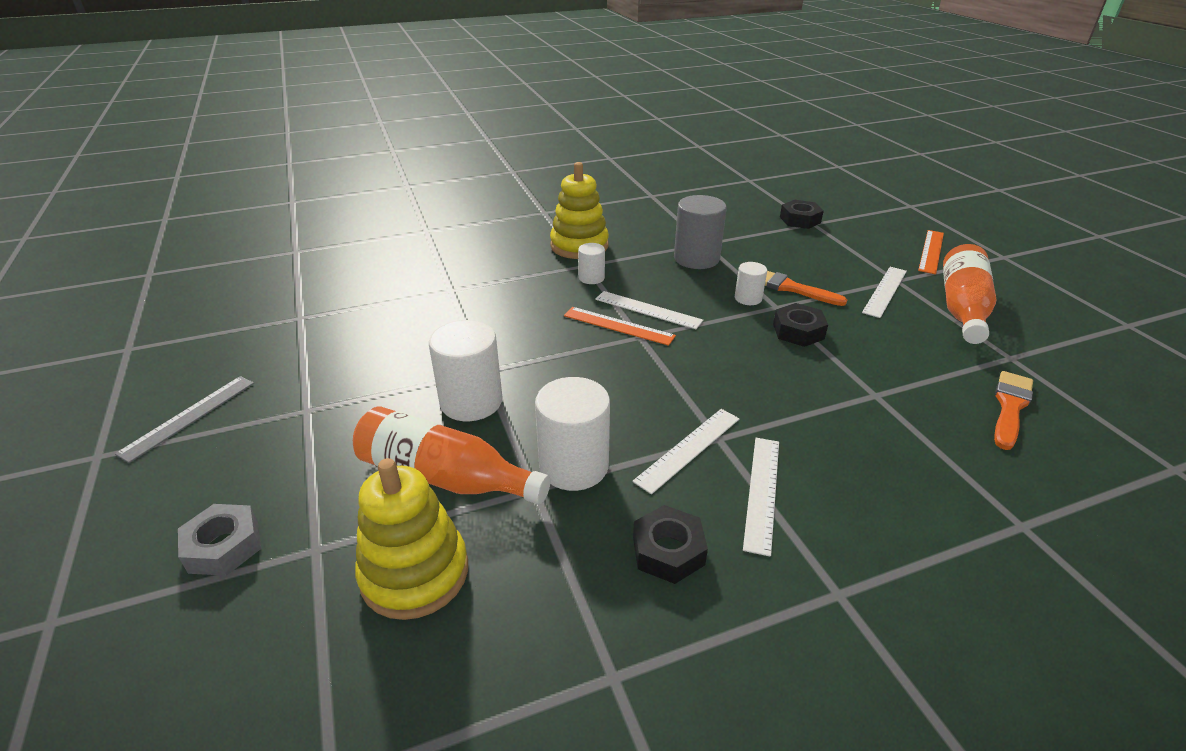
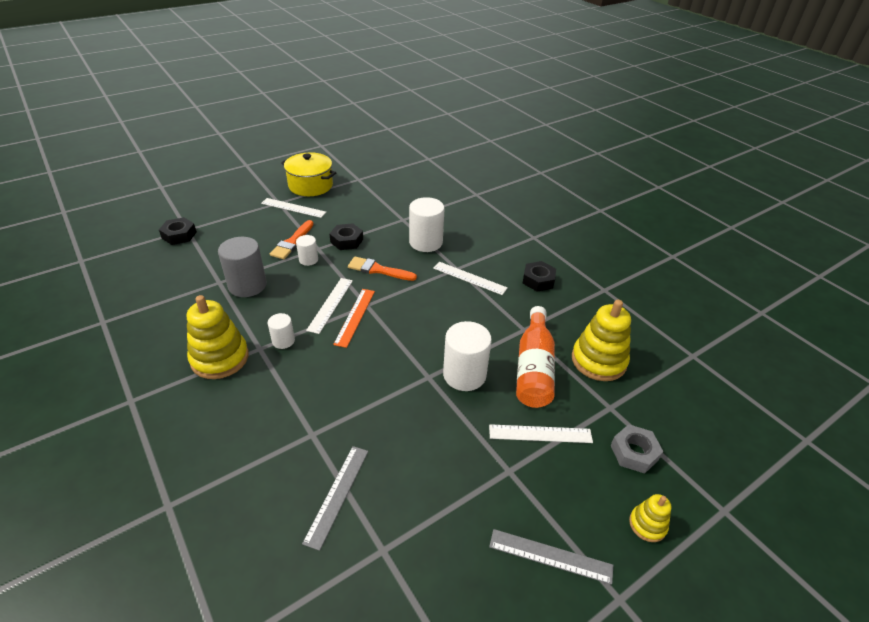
camera: 105 degrees left, 5 degrees up
white cylinder [535,377,610,491] -> white cylinder moved to [409,197,445,252]
white ruler [743,438,779,557] -> white ruler moved to [489,424,593,443]
orange ruler [918,230,944,274] -> none
orange bottle [943,244,996,344] -> yellow pot [281,152,336,196]
orange brush [994,371,1033,450] -> orange brush moved to [348,256,417,281]
none -> grey ruler [302,446,368,551]
none -> yellow stacking toy [629,494,671,542]

